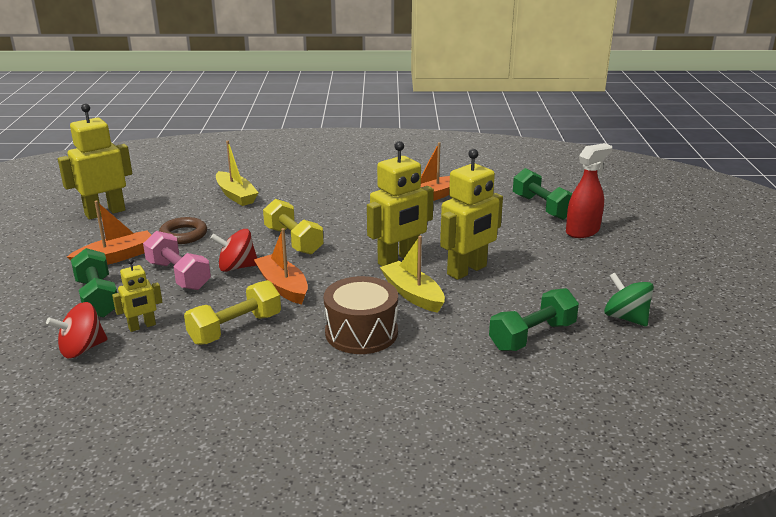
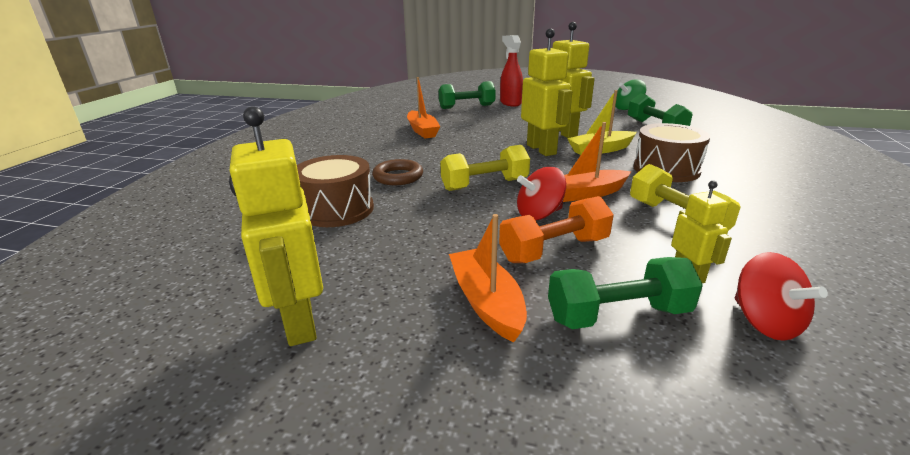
camera: 75 degrees left, 0 degrees up
pink dumbbell [143,231,211,290] -> orange dumbbell [499,196,614,263]
brown ring [159,217,207,244] -> brown ring moved to [372,159,423,185]
red spinning top [210,229,257,272] -> red spinning top turned 60 degrees clockwise [517,167,566,220]
yellow boat [216,141,259,206] -> brown drum [297,155,374,227]

